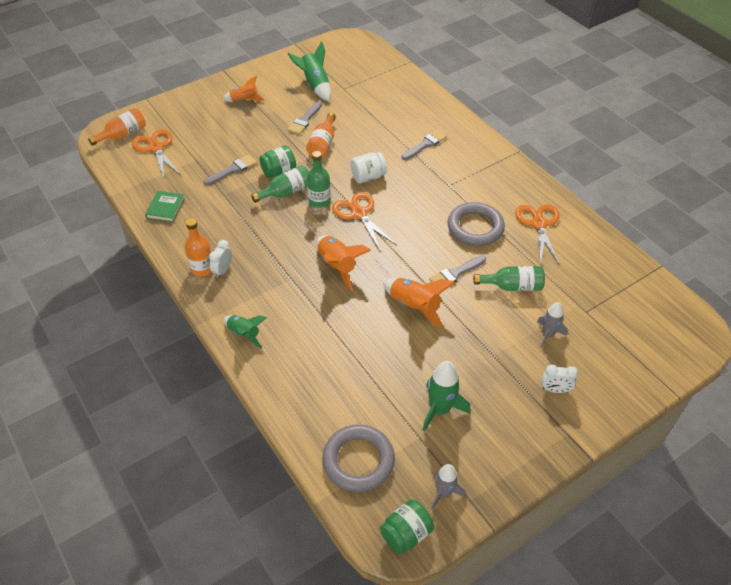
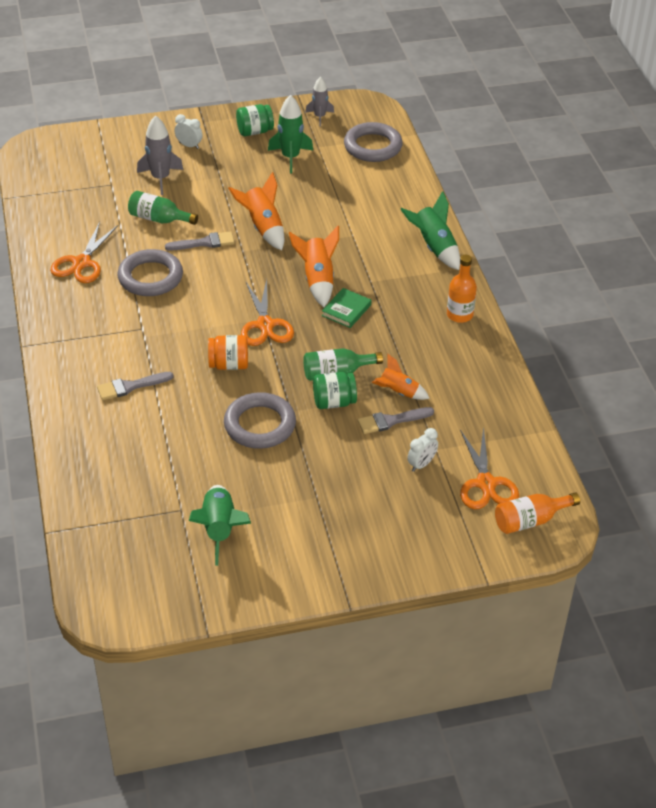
camera: 160 degrees left, 5 degrees down
green book [145,191,185,222] -> green book moved to [322,288,371,328]
white clock [209,240,232,278] -> white clock moved to [407,428,438,472]
orange rocket [222,76,264,102] -> orange rocket moved to [372,354,430,400]
green rocket [224,315,267,348] -> green rocket [400,191,460,270], size x1.52
grey brush [288,101,322,134] -> none
orange bottle [306,113,336,158] -> grey ring [224,392,296,449]
green bottle [307,151,331,208] -> none
white jar [350,152,387,183] -> orange jar [208,335,248,370]
green jar [380,499,434,554] -> green jar moved to [236,104,274,136]
grey rocket [537,302,568,348] -> grey rocket [137,115,184,195], size x1.52

